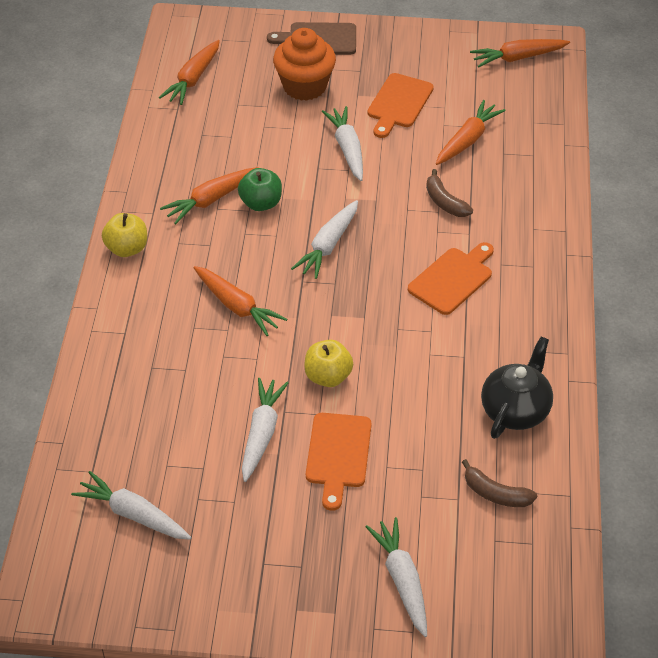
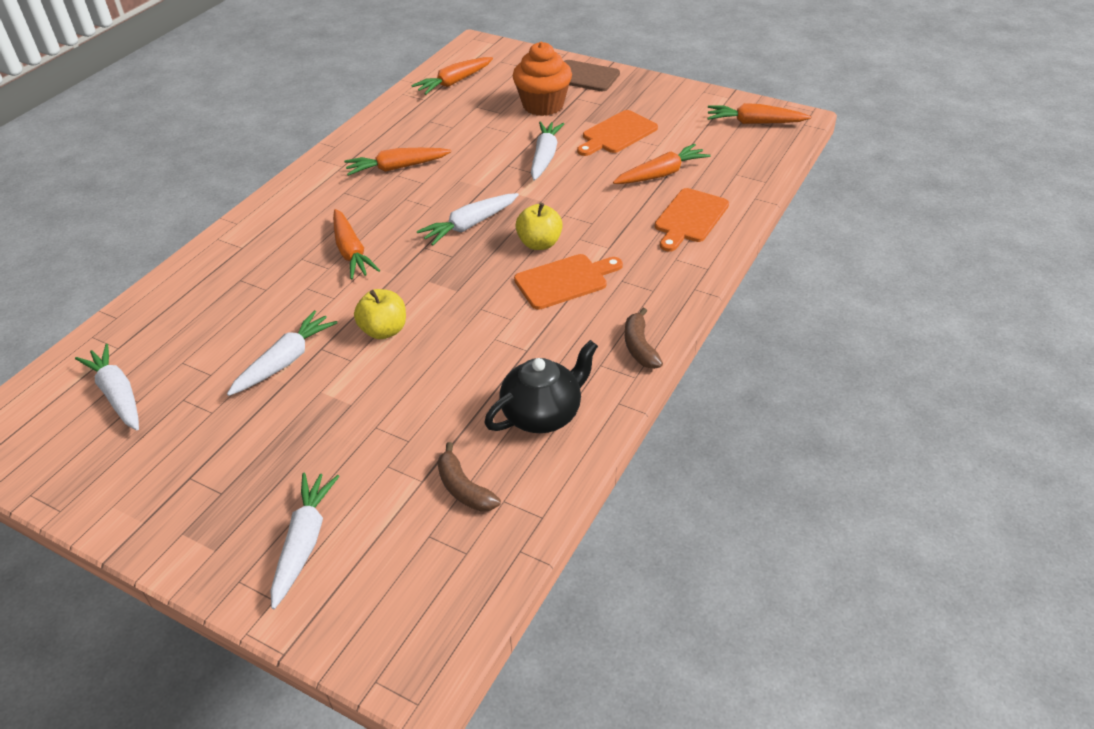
camera: 25 degrees right, 5 degrees down
yellow apple [102,213,147,257] -> yellow apple moved to [516,203,563,250]
green apple [238,168,282,211] -> none
orange cutting board [306,413,372,511] -> orange cutting board moved to [655,188,729,252]
brown banana [426,169,473,217] -> brown banana moved to [625,308,663,369]

